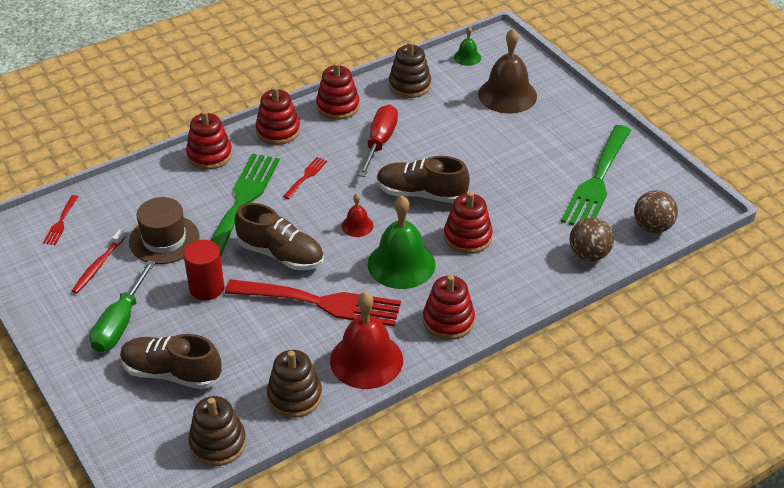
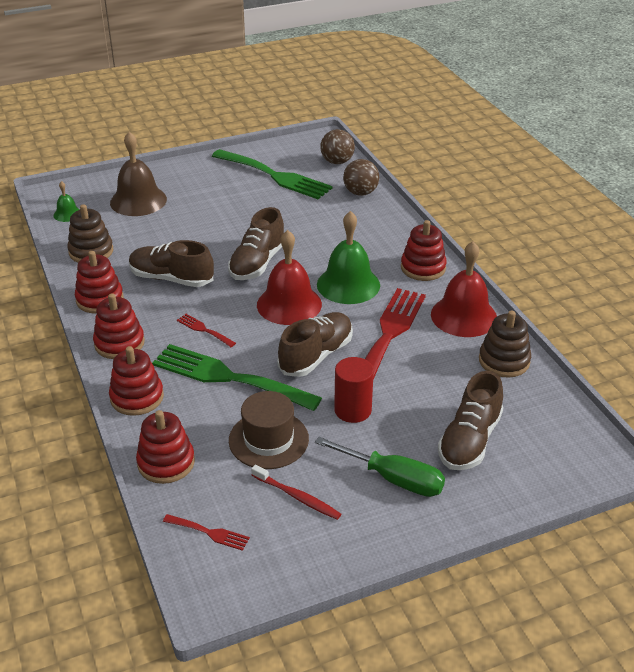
camera: 80 degrees left, 5 degrees down
brown stacking toy [188,396,246,466] -> none
red bell [342,194,374,237] -> red bell [257,230,322,325], size x2.06
red screwdriver [358,105,398,177] -> brown shoe [129,240,214,287]
red stacking toy [444,192,493,254] -> red stacking toy moved to [136,410,195,484]

